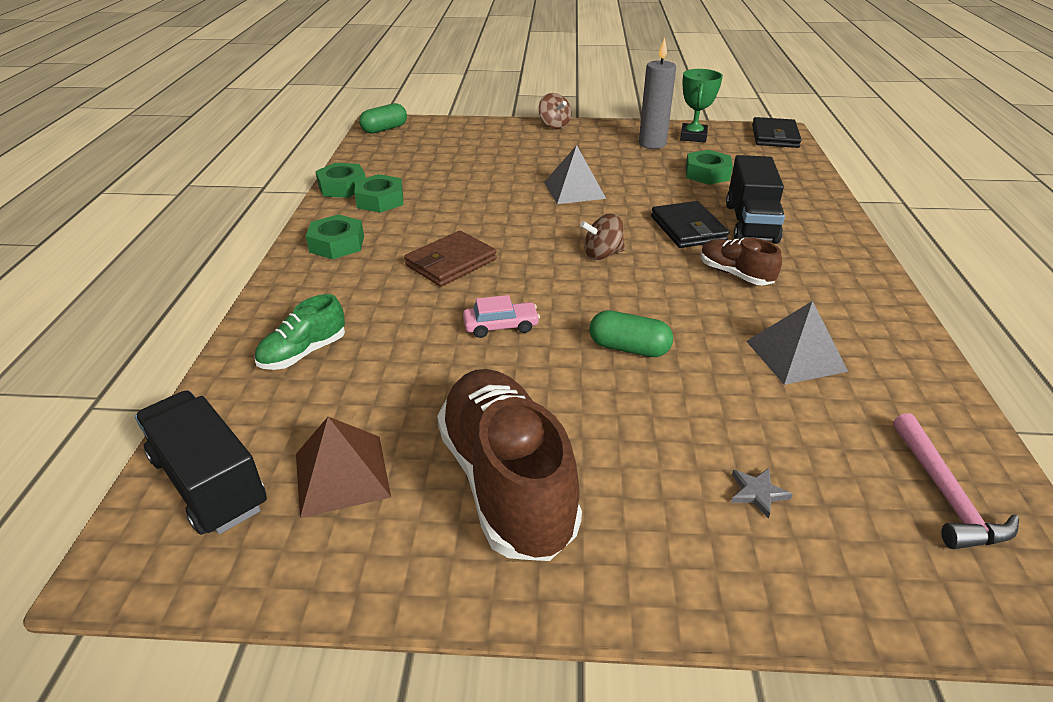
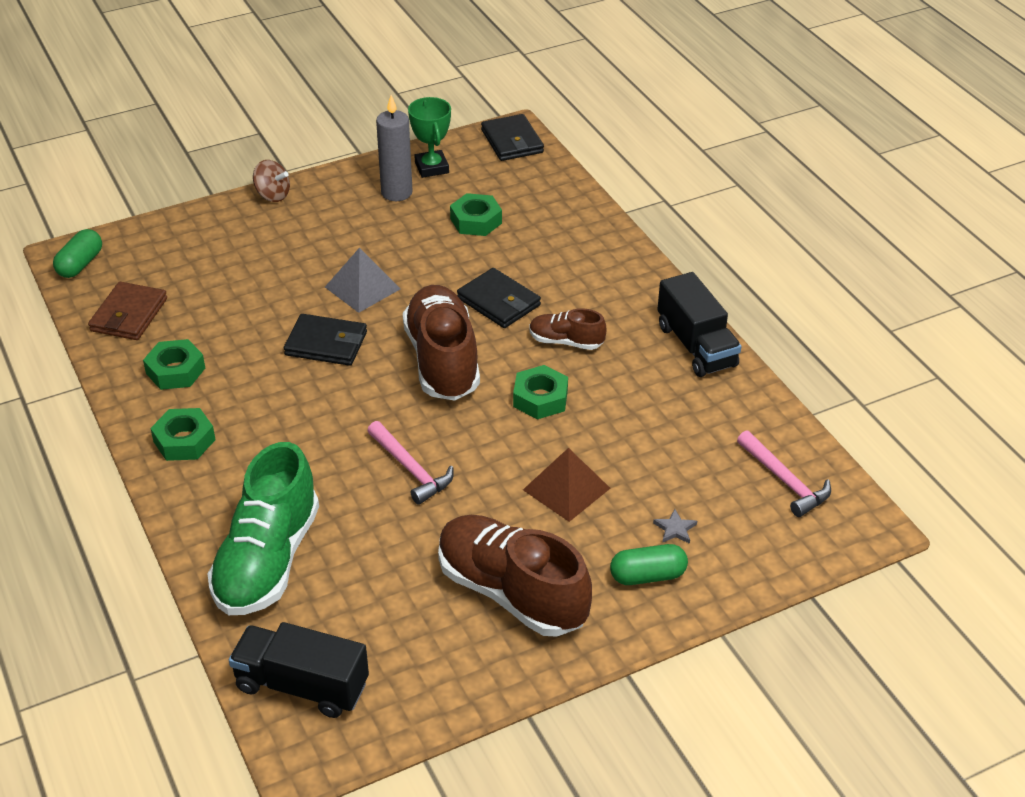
camera: 30 degrees left, 5 degrees up
green shoe [254,294,345,370] -> green shoe [208,442,319,615], size x1.98
brown pyramid [296,417,391,518] -> brown pyramid moved to [523,448,610,522]
green nut [315,163,366,198] -> green nut moved to [513,365,568,419]
brown wallet [404,231,497,287] -> brown wallet moved to [88,282,167,340]
pink car [463,295,540,338] -> pink hammer [367,421,454,505]
brown spinning top [580,213,625,260] -> brown shoe [403,285,480,401]
green capsule [589,310,673,357] -> green capsule moved to [610,544,688,585]
black truck [726,155,785,244] -> black truck moved to [657,272,741,377]
grey pyramid [746,301,848,385] -> none
none -> black wallet [284,314,367,366]

